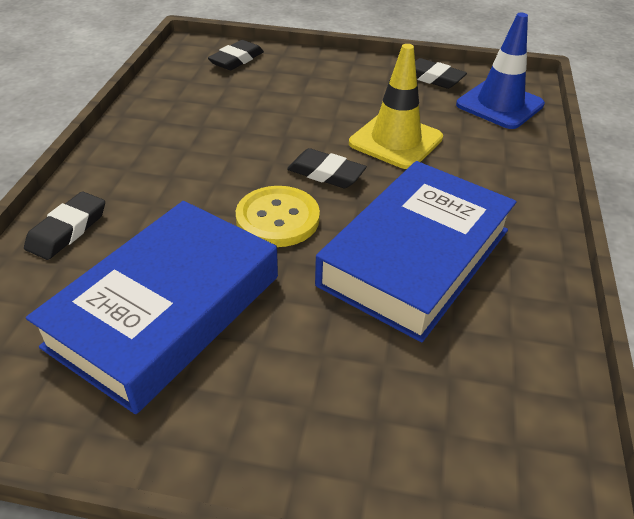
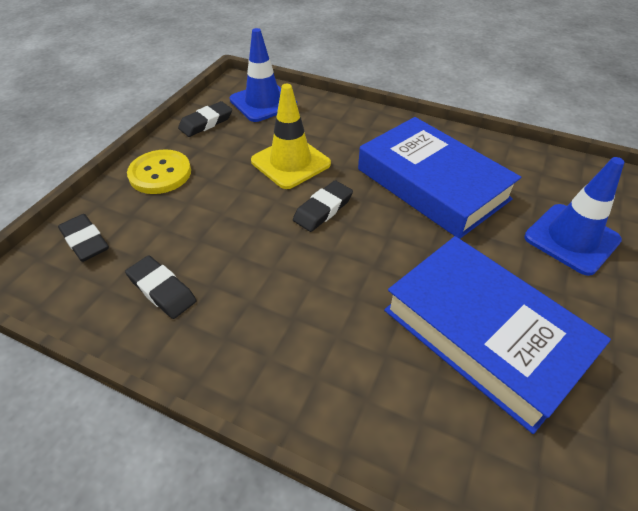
camera: 75 degrees left, 5 degrees up
black eraser [24,192,105,260] -> black eraser moved to [125,255,197,319]
yellow button [236,186,320,247] -> yellow button moved to [127,149,191,194]
none -> blue traffic cone [524,157,624,276]

